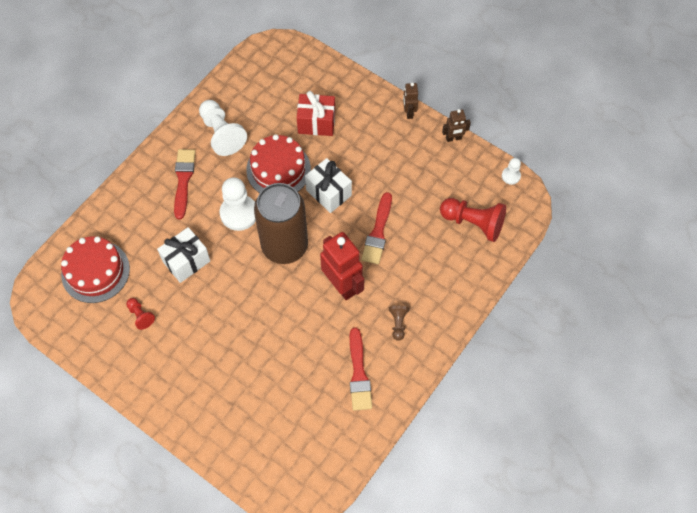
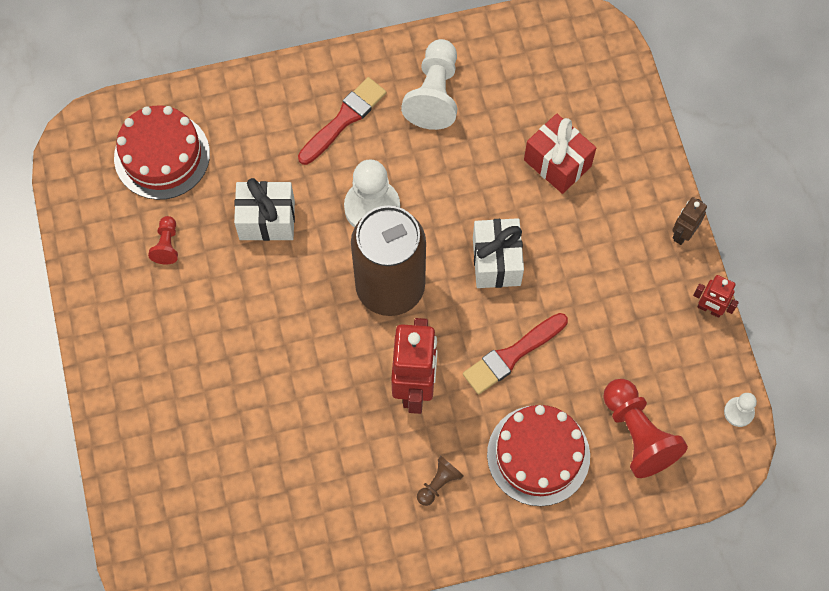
camera: 40 degrees right, 5 degrees up
red cake [246,134,311,193] -> red cake moved to [487,405,590,506]
red brush [350,328,372,411] -> none
brown robot [442,109,471,142] -> red robot [693,275,739,318]

